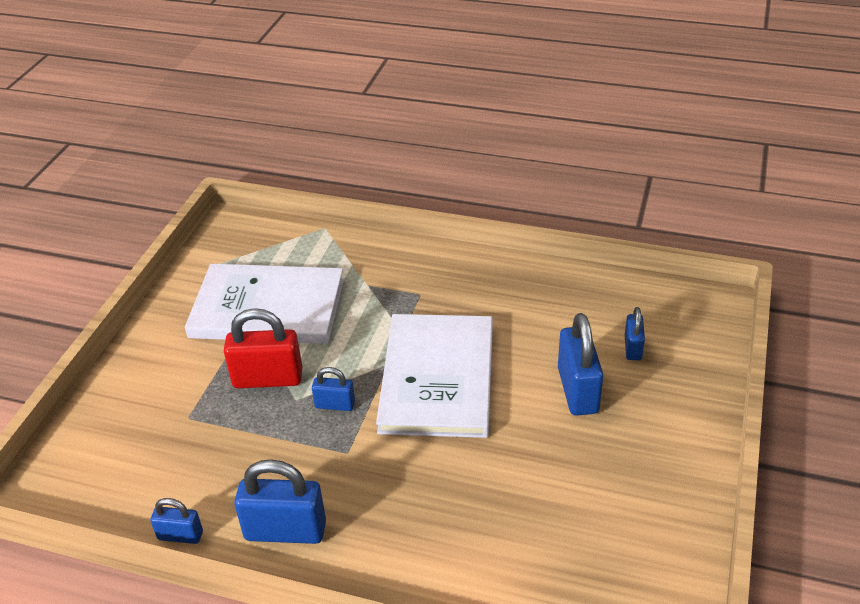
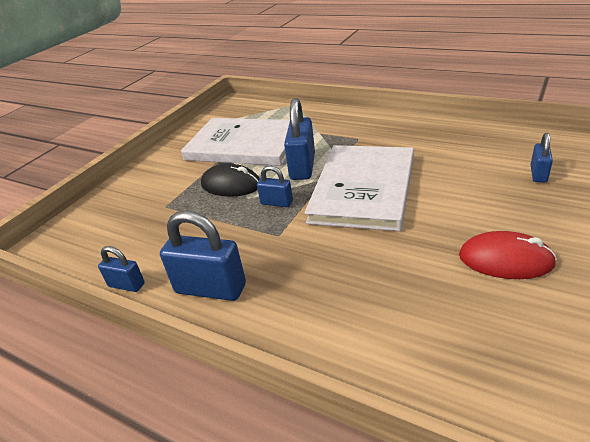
camera: 15 degrees right, 5 degrees down
red padlock [224,308,303,388] -> black mouse [201,164,260,197]
blue padlock [558,313,604,416] -> blue padlock moved to [284,98,315,180]
none -> red mouse [459,231,557,279]

